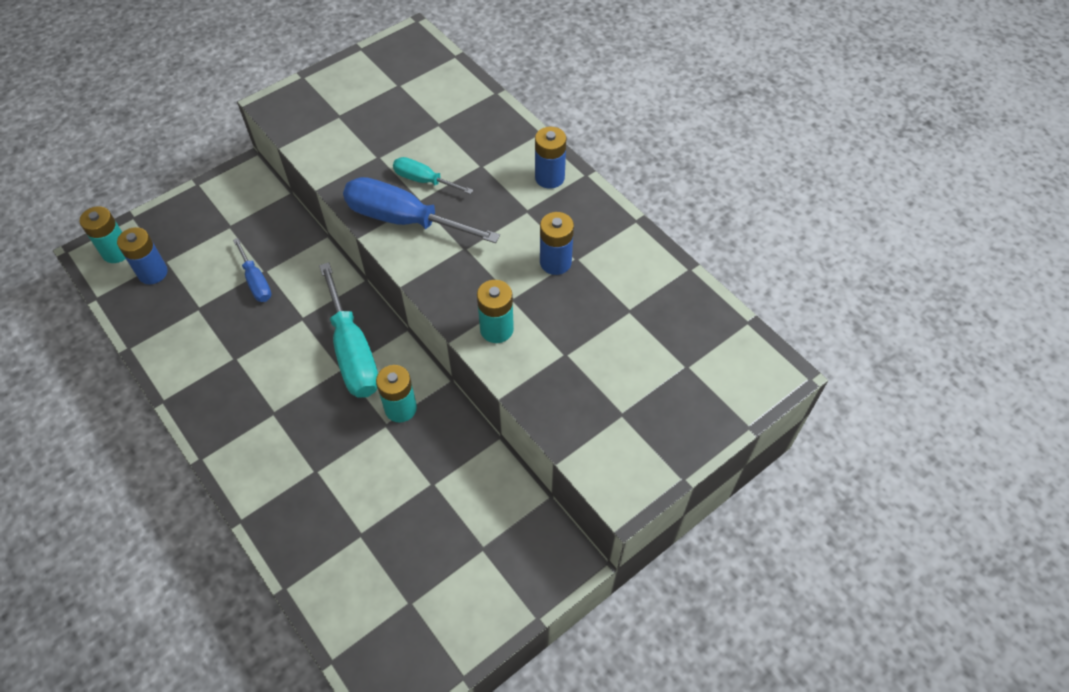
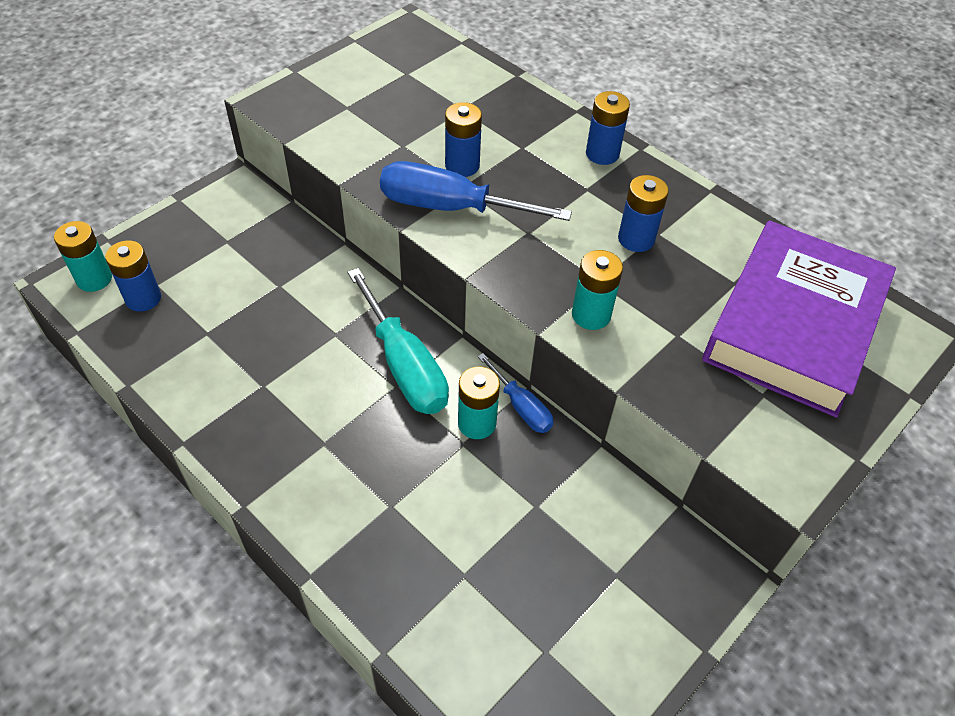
camera: 10 degrees left, 5 degrees down
blue screwdriver [233,238,272,302] -> blue screwdriver moved to [477,353,553,433]
turquoise screwdriver [393,157,473,194] -> blue battery [445,102,482,177]
none -> purple book [702,221,896,418]

